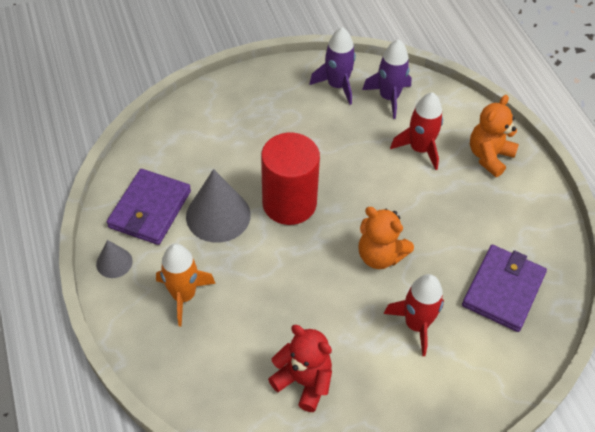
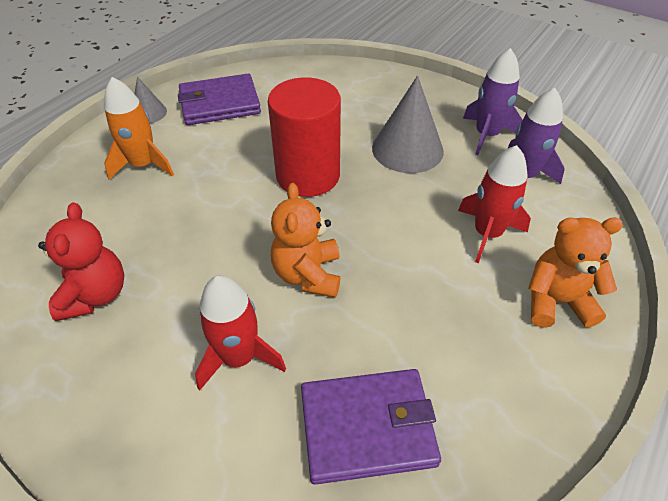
camera: 55 degrees right, 5 degrees down
grey cone [186,169,251,243] -> grey cone moved to [372,76,444,173]

